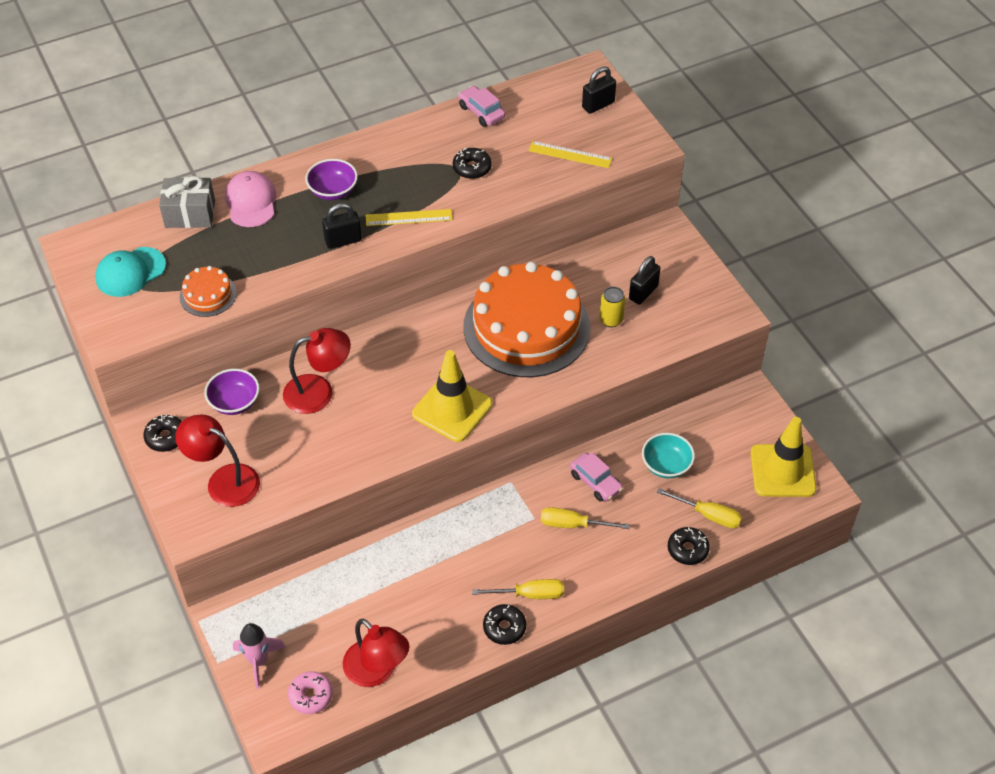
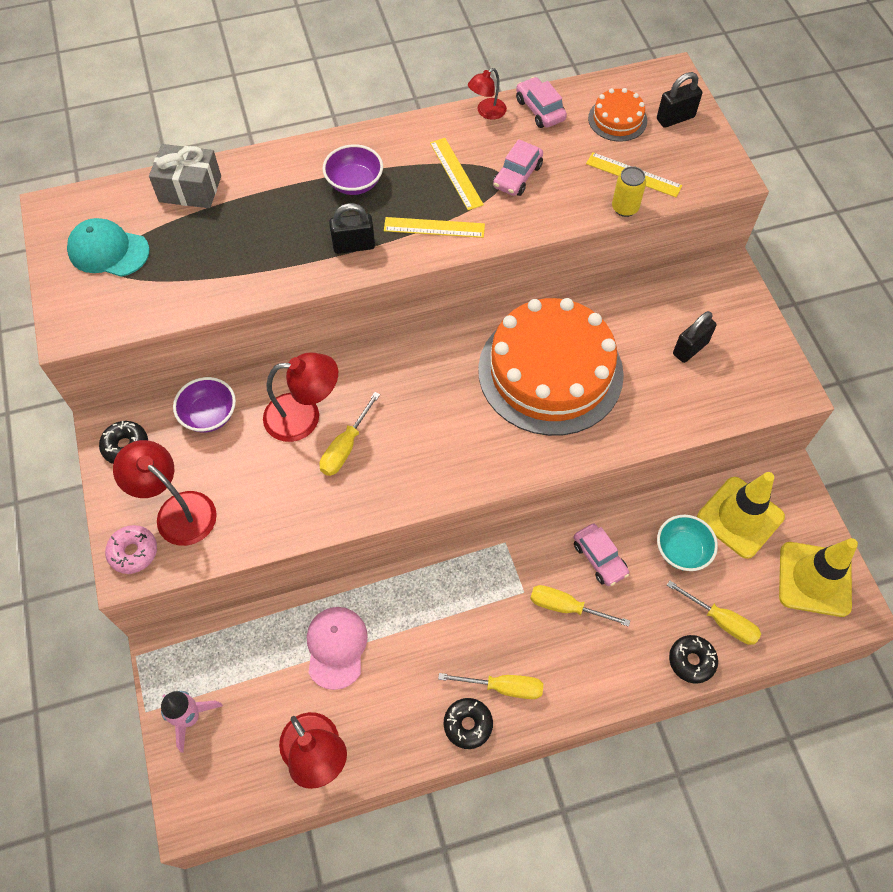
camera: 10 degrees right, 10 degrees up
turquoise cap [95,247,166,297] -> turquoise cap turned 45 degrees clockwise [67,218,150,277]
orange cake [179,266,237,317] -> orange cake moved to [588,88,647,142]
pink cap [225,171,276,227] -> pink cap moved to [307,607,368,690]
pink donut [288,671,333,714] -> pink donut moved to [105,525,157,574]
yellow traffic cone [412,350,492,442] -> yellow traffic cone moved to [697,472,785,559]
black donut [453,148,492,179] -> pink car [493,139,543,196]
yellow can [600,287,625,327] -> yellow can moved to [612,166,646,217]
none -> yellow screwdriver [319,392,380,476]
none -> yellow ruler [430,138,484,210]
none -> red lamp [468,68,507,120]

